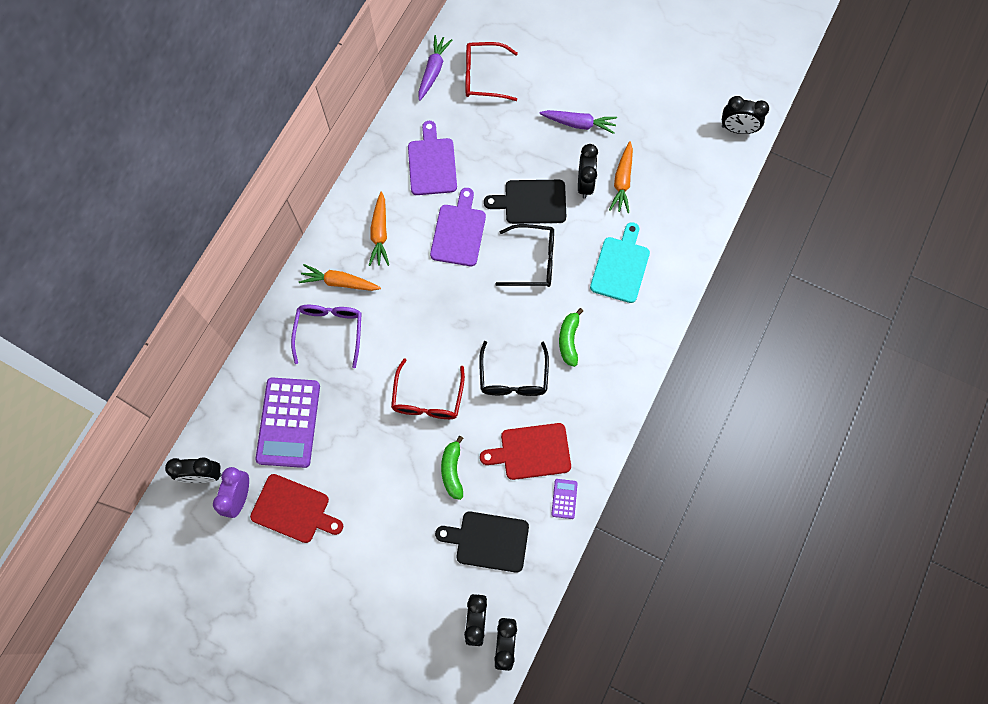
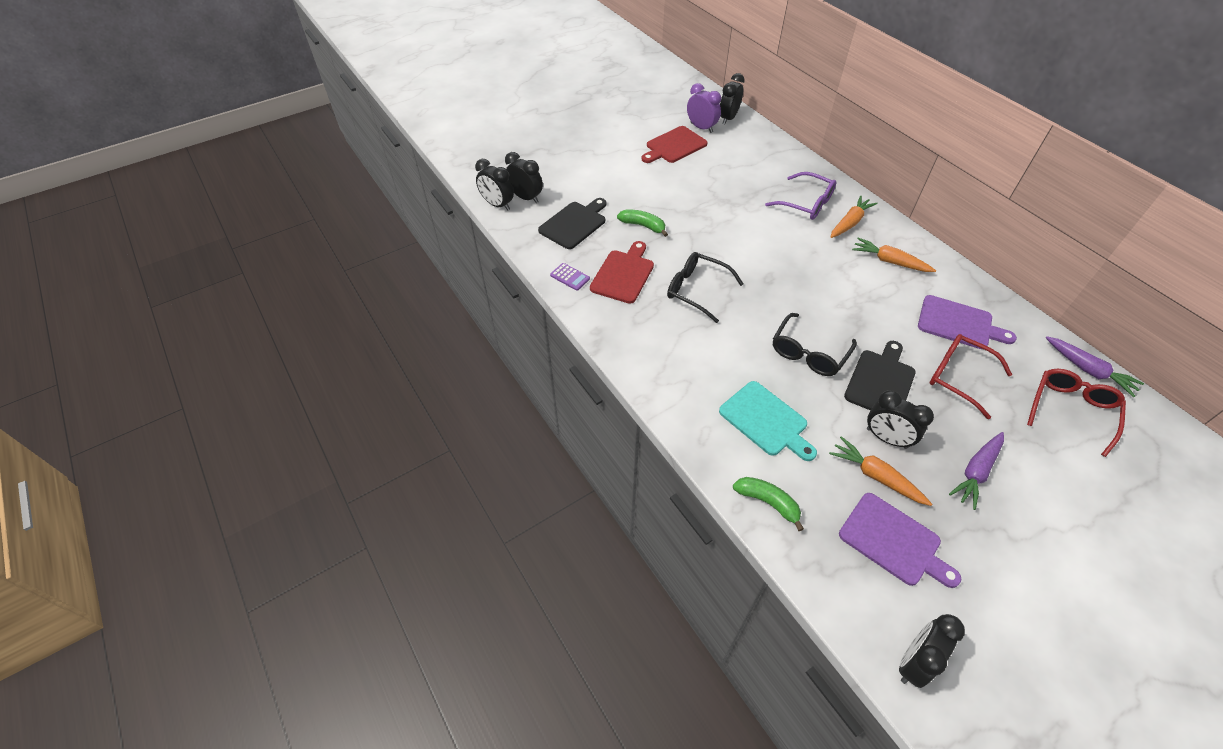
camera: 120 degrees right, 20 degrees down
purple calculator [255,377,320,468] -> none
red glasses [391,358,465,419] -> red glasses moved to [930,334,1012,419]
purple cutting board [430,188,486,266] -> purple cutting board moved to [839,493,961,588]
green banana [559,308,583,367] -> green banana moved to [733,477,804,531]

